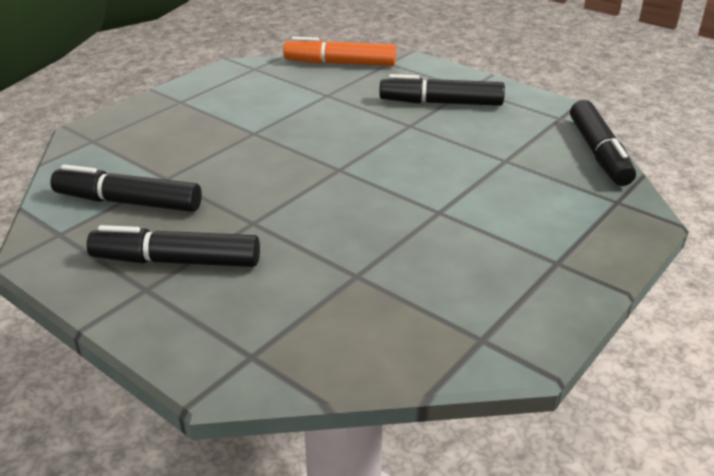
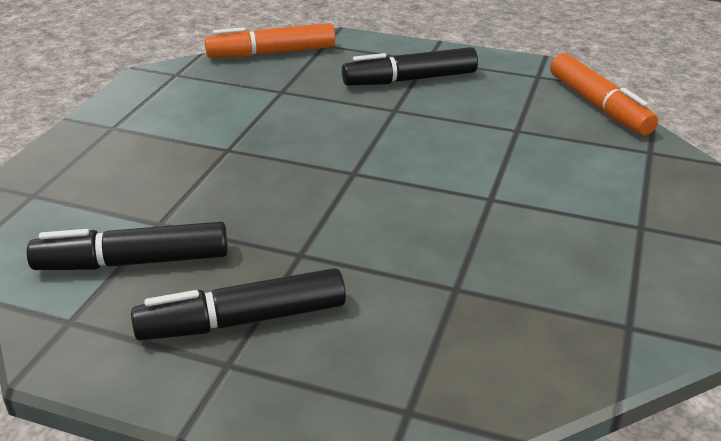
camera: 20 degrees left, 0 degrees up
black marker [570,100,636,186] -> orange marker [550,53,658,135]

